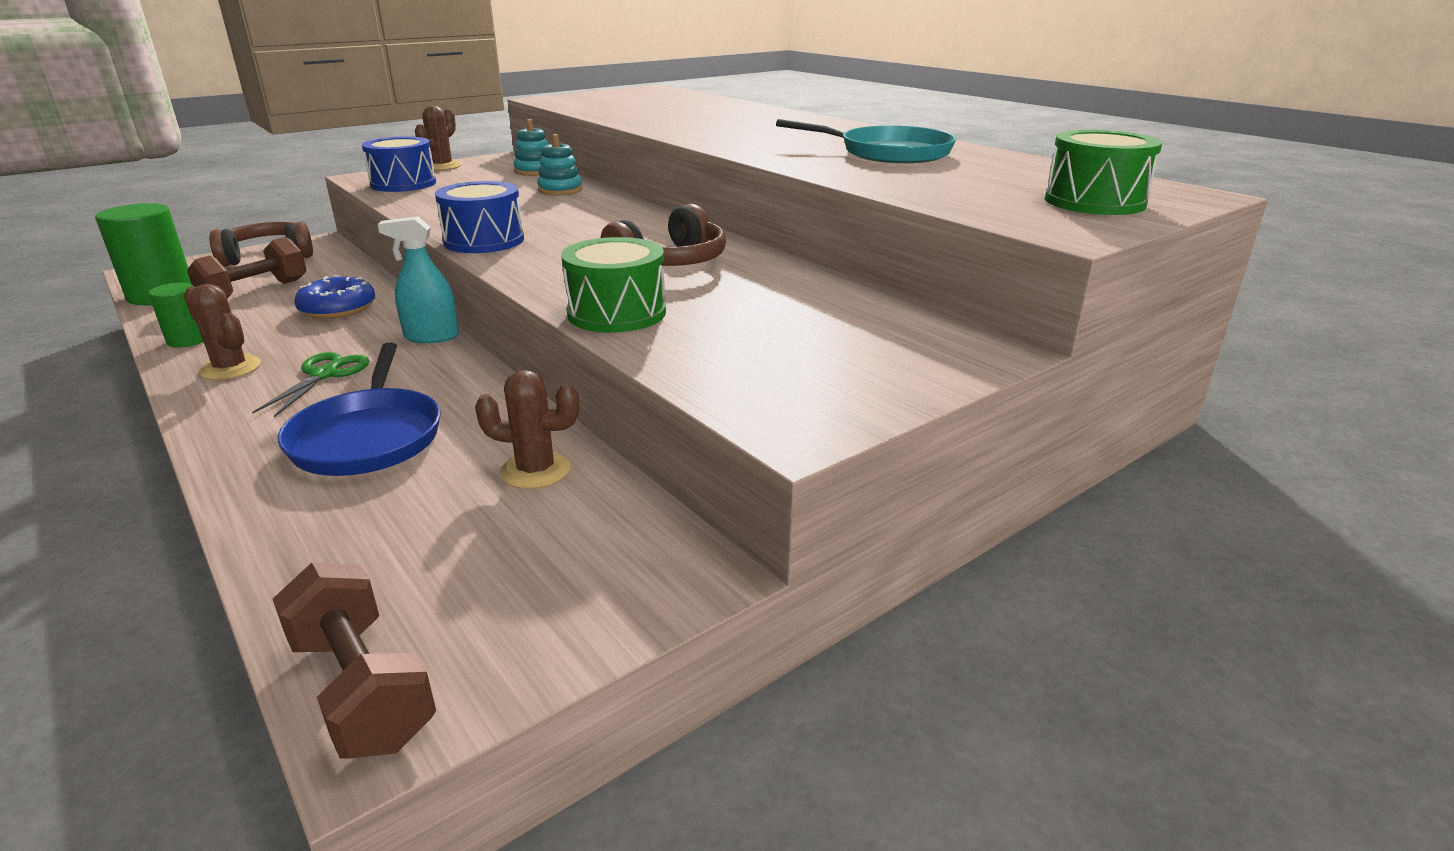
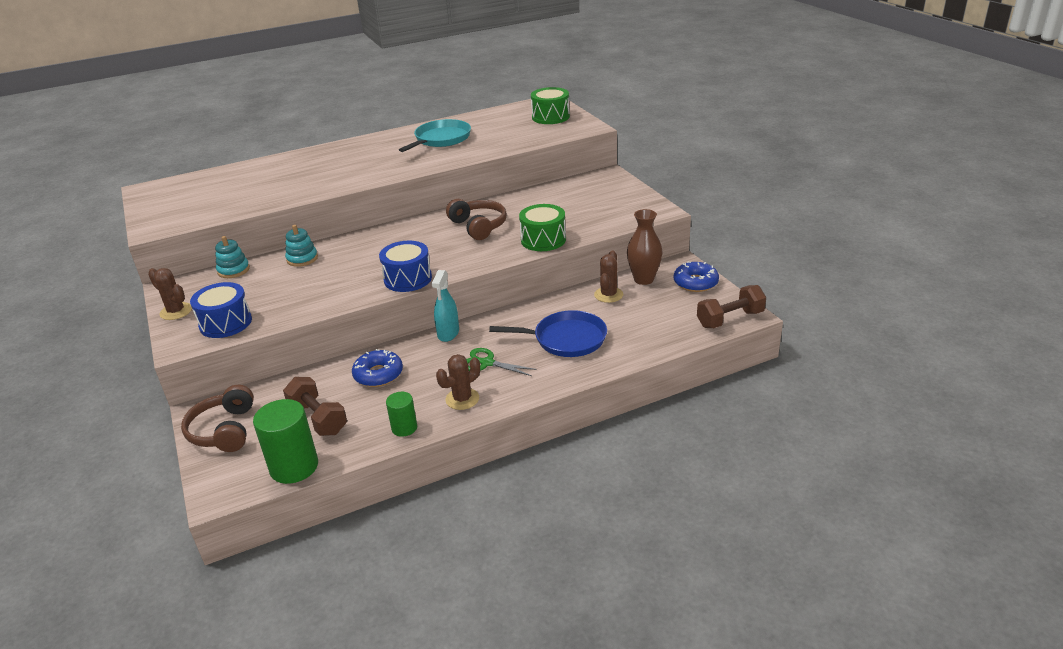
camera: 75 degrees left, 5 degrees up
none -> brown vase [627,209,663,285]
none -> blue donut [673,262,719,292]

